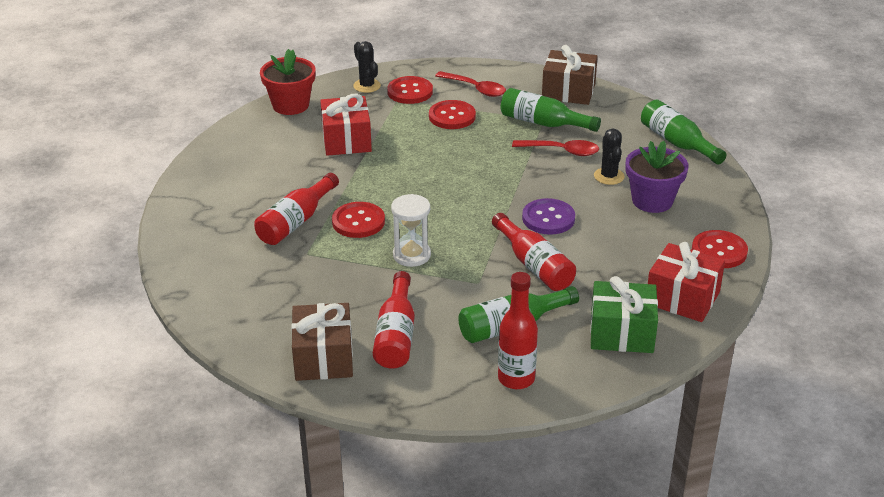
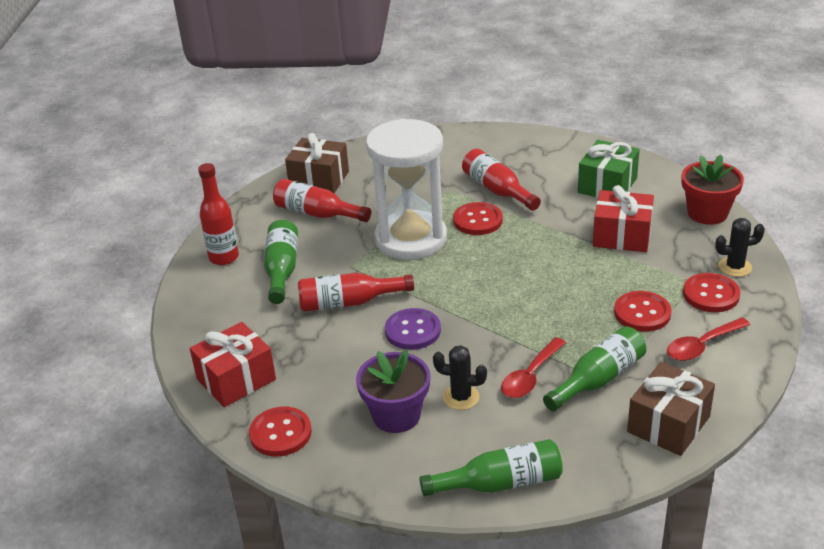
camera: 115 degrees right, 0 degrees up
white hourglass [391,194,431,267] -> white hourglass [366,119,447,260], size x2.07
green gift [590,276,658,353] -> green gift moved to [578,140,640,198]

